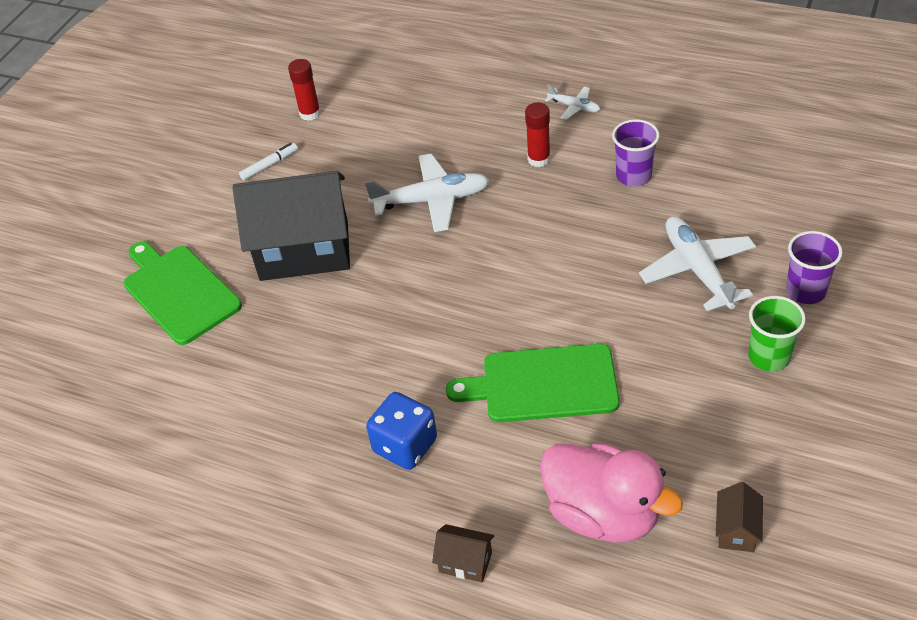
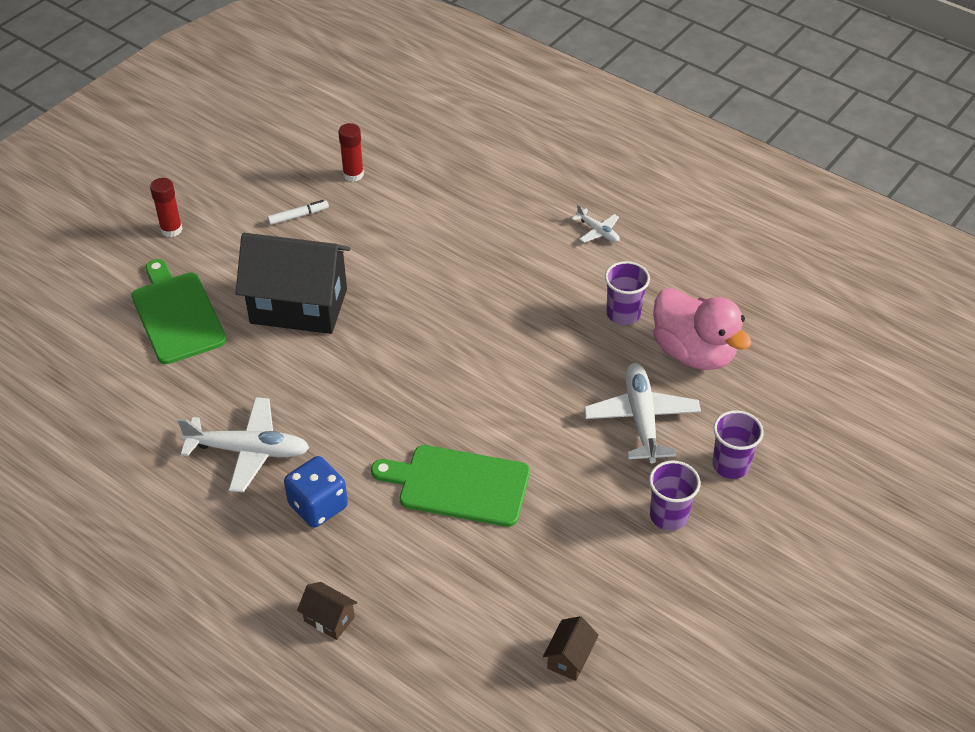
camera: 10 degrees right, 0 degrees up
white plane [365,154,490,232] -> white plane moved to [177,397,310,492]
red glue stick [525,102,551,167] -> red glue stick moved to [150,178,182,237]
pink duck [540,443,683,543] -> pink duck moved to [653,288,752,370]
green cup [748,296,806,371] -> purple cup [649,460,700,531]

